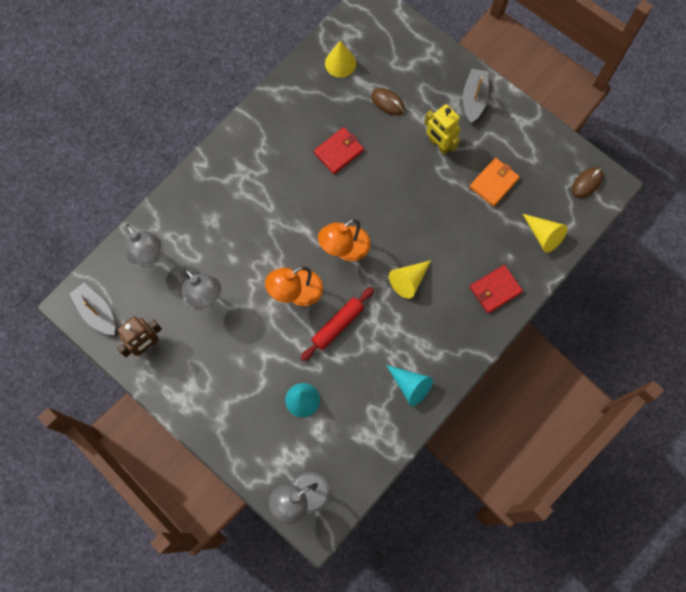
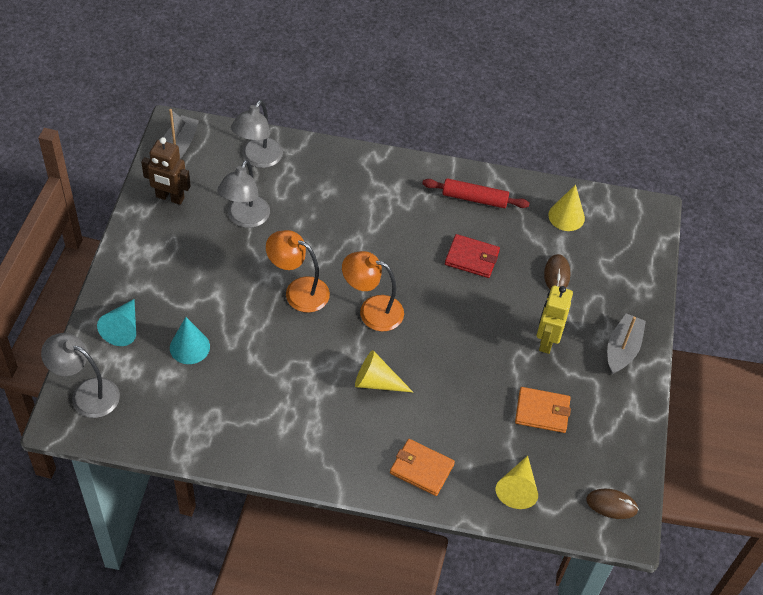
camera: 55 degrees right, 20 degrees down
red rolling pin [301,287,374,361] -> red rolling pin moved to [422,178,530,208]
turquoise cone [386,365,433,406] -> turquoise cone moved to [97,299,136,346]
grey boat [463,69,489,123] -> grey boat turned 45 degrees counterclockwise [607,313,646,374]
red wallet [470,265,523,313] -> orange wallet [390,439,455,496]

